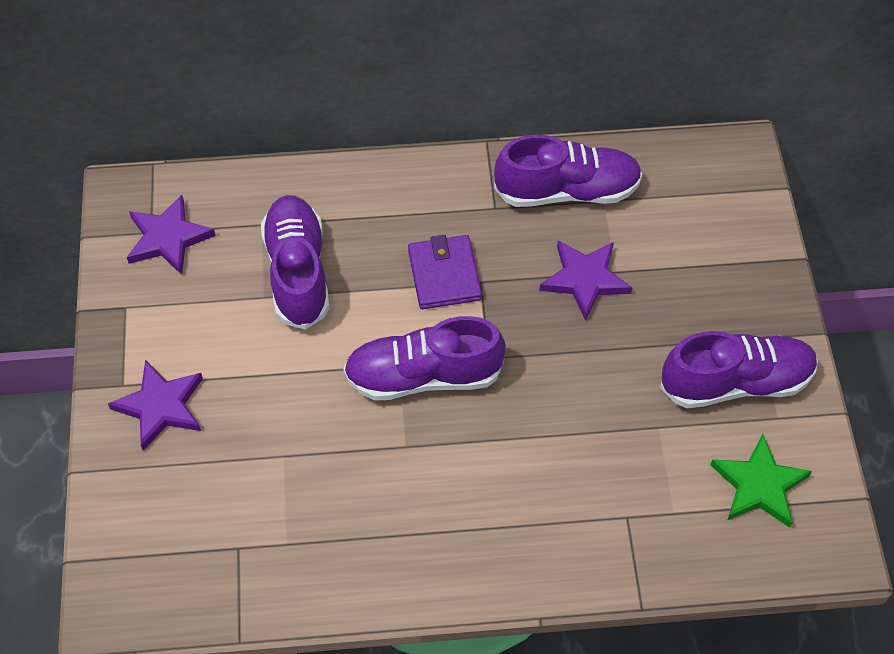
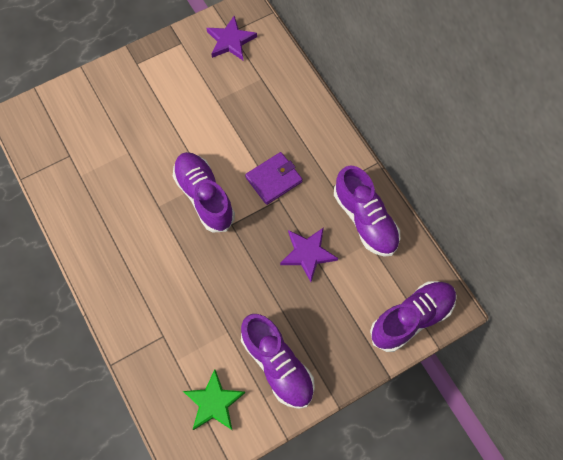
camera: 65 degrees right, 10 degrees up
purple star [108,360,203,450] -> none
purple shoe [261,195,329,330] -> purple shoe moved to [370,281,457,352]

